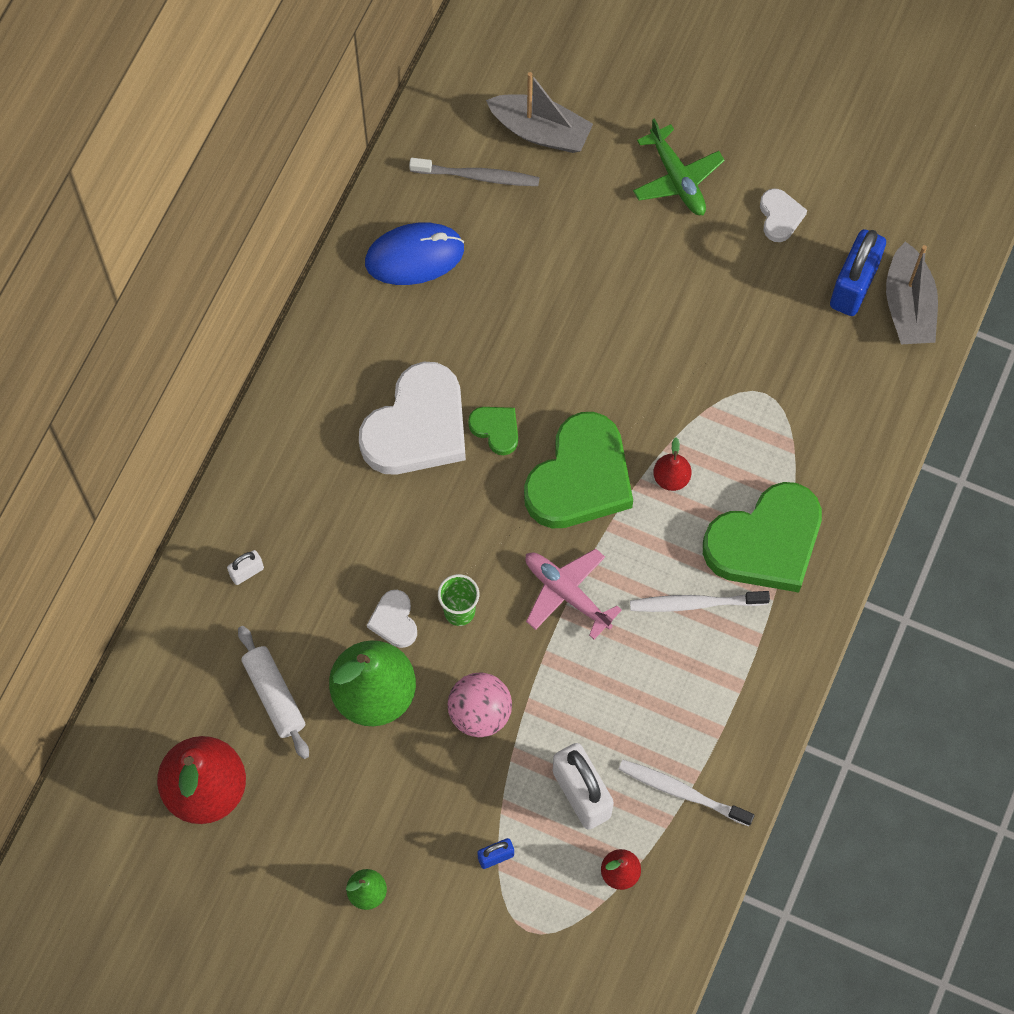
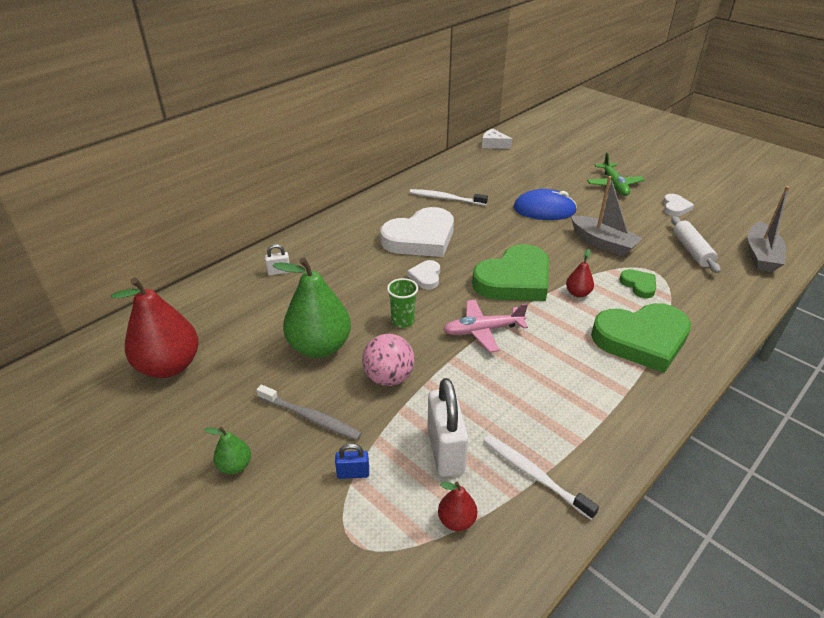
camera: 20 degrees right, 30 degrees down
white rolling pin [238,626,309,759] -> white rolling pin moved to [671,216,721,273]
blue mouse [365,222,464,285] -> blue mouse moved to [513,189,577,220]
white heart [367,590,417,648] -> white heart moved to [407,260,440,290]
grey toothbrush [409,158,540,186] -> grey toothbrush moved to [256,385,362,440]
green heart [468,407,518,455] -> green heart moved to [619,269,656,298]
grey boat [486,72,593,153] -> grey boat moved to [571,176,643,256]
pink plane [525,549,622,639] -> pink plane turned 75 degrees counterclockwise [443,300,528,353]
white toothbrush [630,591,770,612] -> white toothbrush moved to [410,189,488,206]
blue padlock [830,229,886,316] -> none
none -> white cheese [482,128,512,149]

